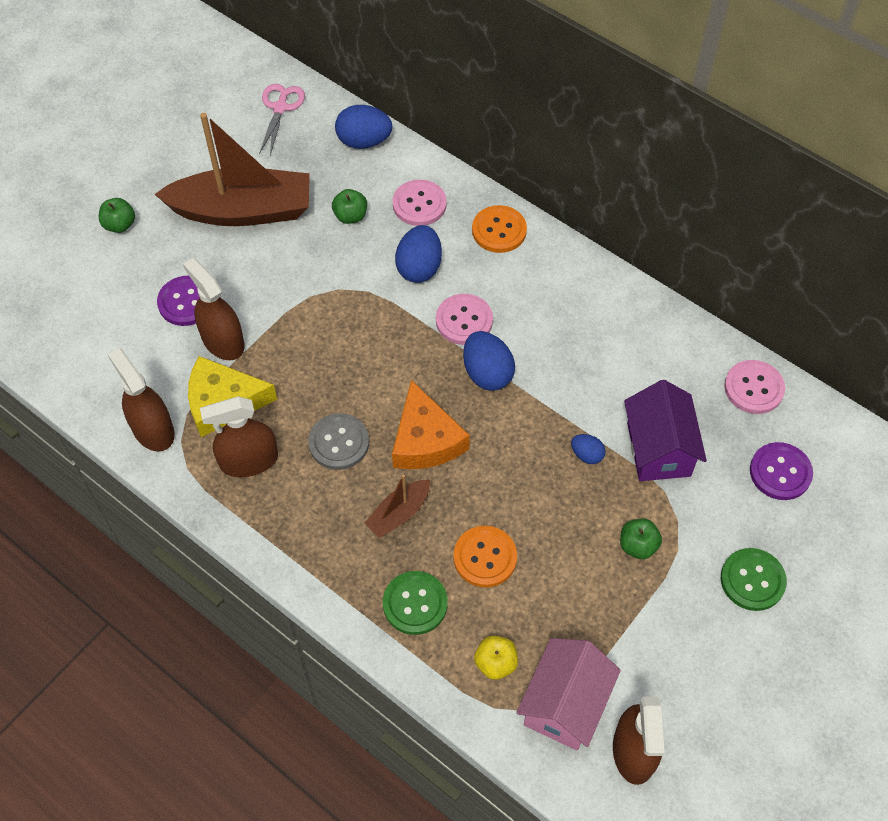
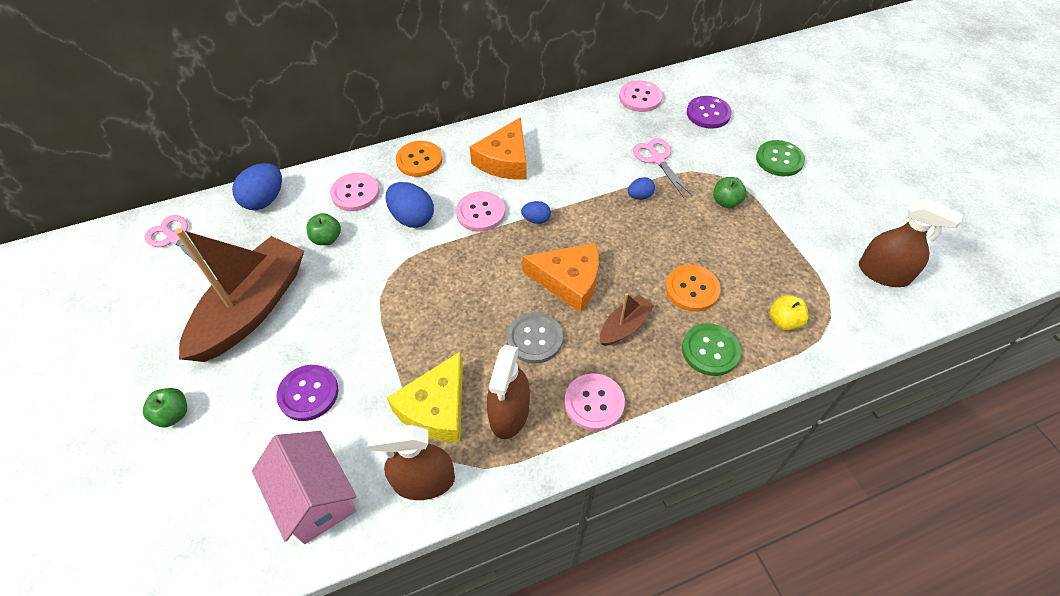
camera: 60 degrees left, 5 degrees down
brown spray bottle [183,258,244,360] -> none
brown boat [364,474,430,538] -> brown boat turned 120 degrees counterclockwise [600,293,654,346]
blue egg [463,331,515,391] -> blue egg [521,201,551,224], size x0.55
pink house [516,638,621,750] -> pink house moved to [252,431,357,544]
purple house [624,380,707,481] -> pink scissors [633,138,692,198]
none -> orange cheese [470,117,527,179]
none -> pink button [564,373,625,431]

